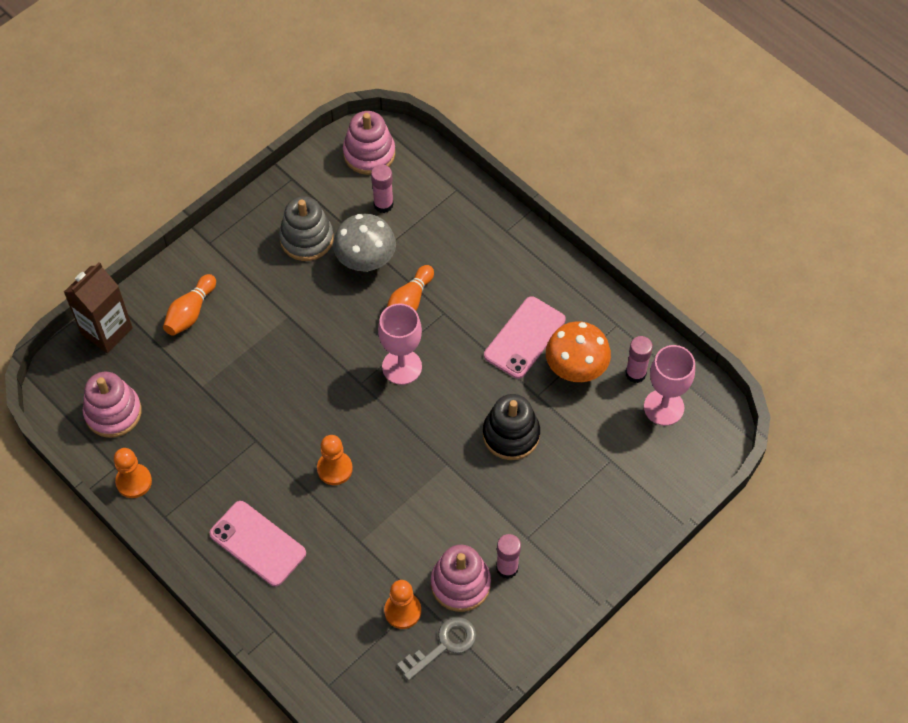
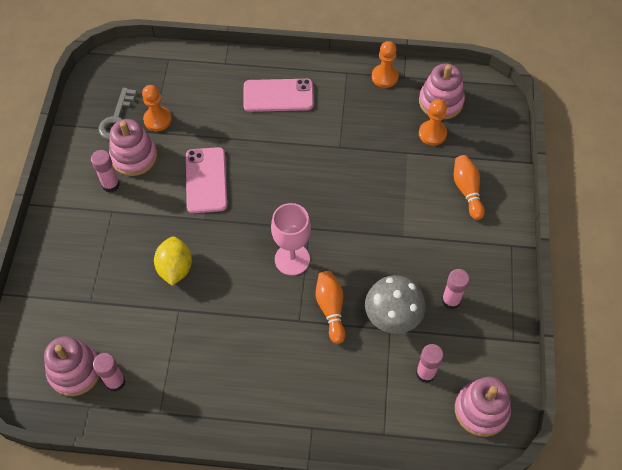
camera: 140 degrees right, 0 degrees up
brown carton [64,262,133,353] -> none
grey stacking toy [279,196,334,261] -> pink glue stick [442,269,470,309]
orange pawn [317,435,353,485] -> orange pawn moved to [419,99,447,146]
black stacking toy [483,394,540,460] -> yellow lemon [154,237,192,286]
pink phone [484,296,566,379] -> pink phone moved to [186,147,227,213]
orange mushroom [546,321,611,382] -> none
pink goblet [644,345,695,426] -> pink stacking toy [44,337,100,396]

